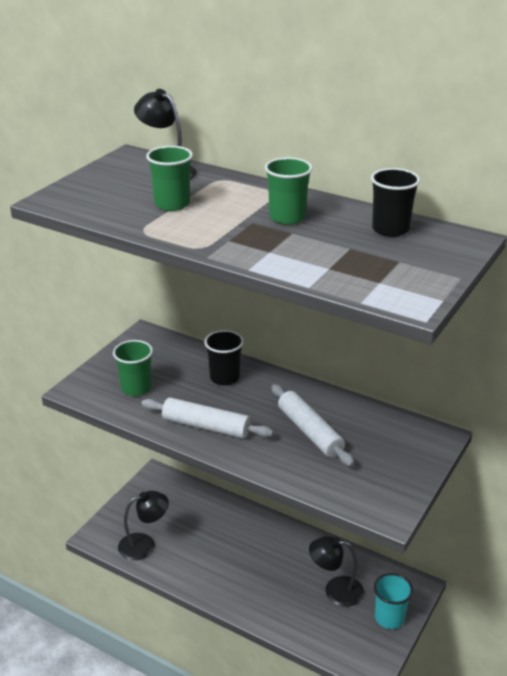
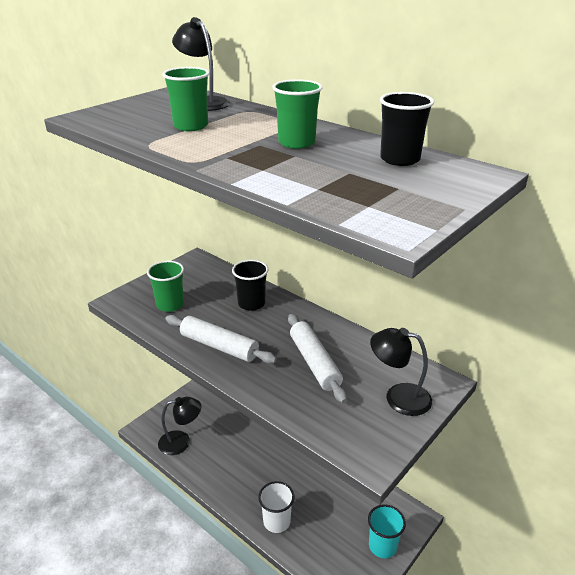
camera: 10 degrees right, 0 degrees up
black lamp [309,536,364,607] -> black lamp moved to [370,328,432,416]
none -> white cup [258,481,295,533]

